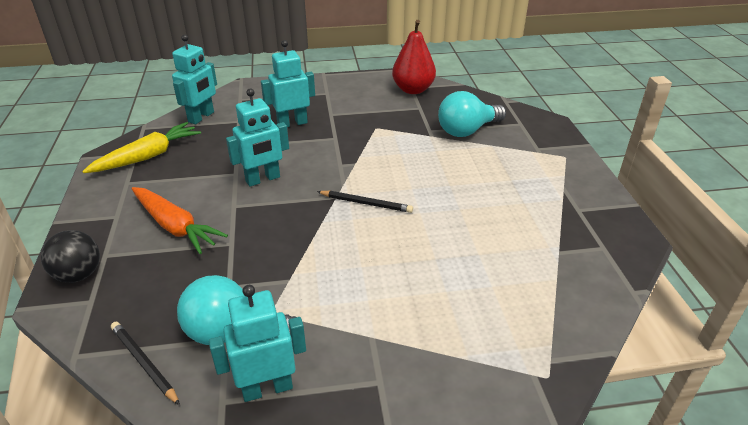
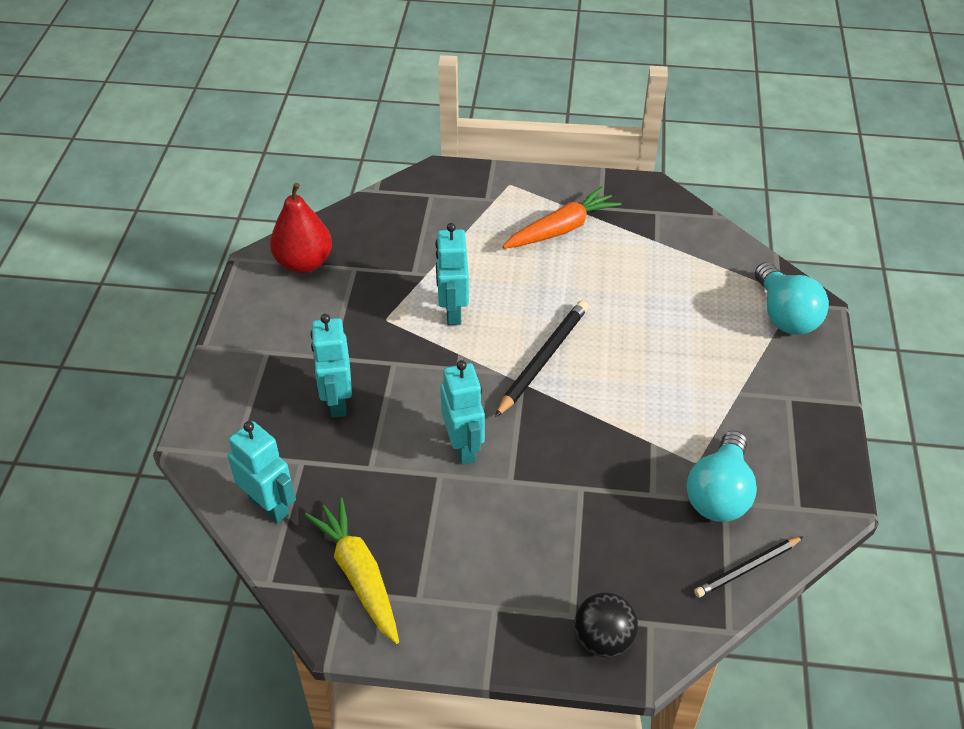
camera: 75 degrees left, 10 degrees up
orange carrot [132,187,228,254] -> orange carrot moved to [502,187,621,249]
turquoise robot [209,285,306,402] -> turquoise robot moved to [435,223,469,325]
black pencil [317,191,413,213] -> black pencil [495,300,589,417], size x1.53
turquoise light bulb [438,91,506,137] -> turquoise light bulb moved to [755,262,829,335]

